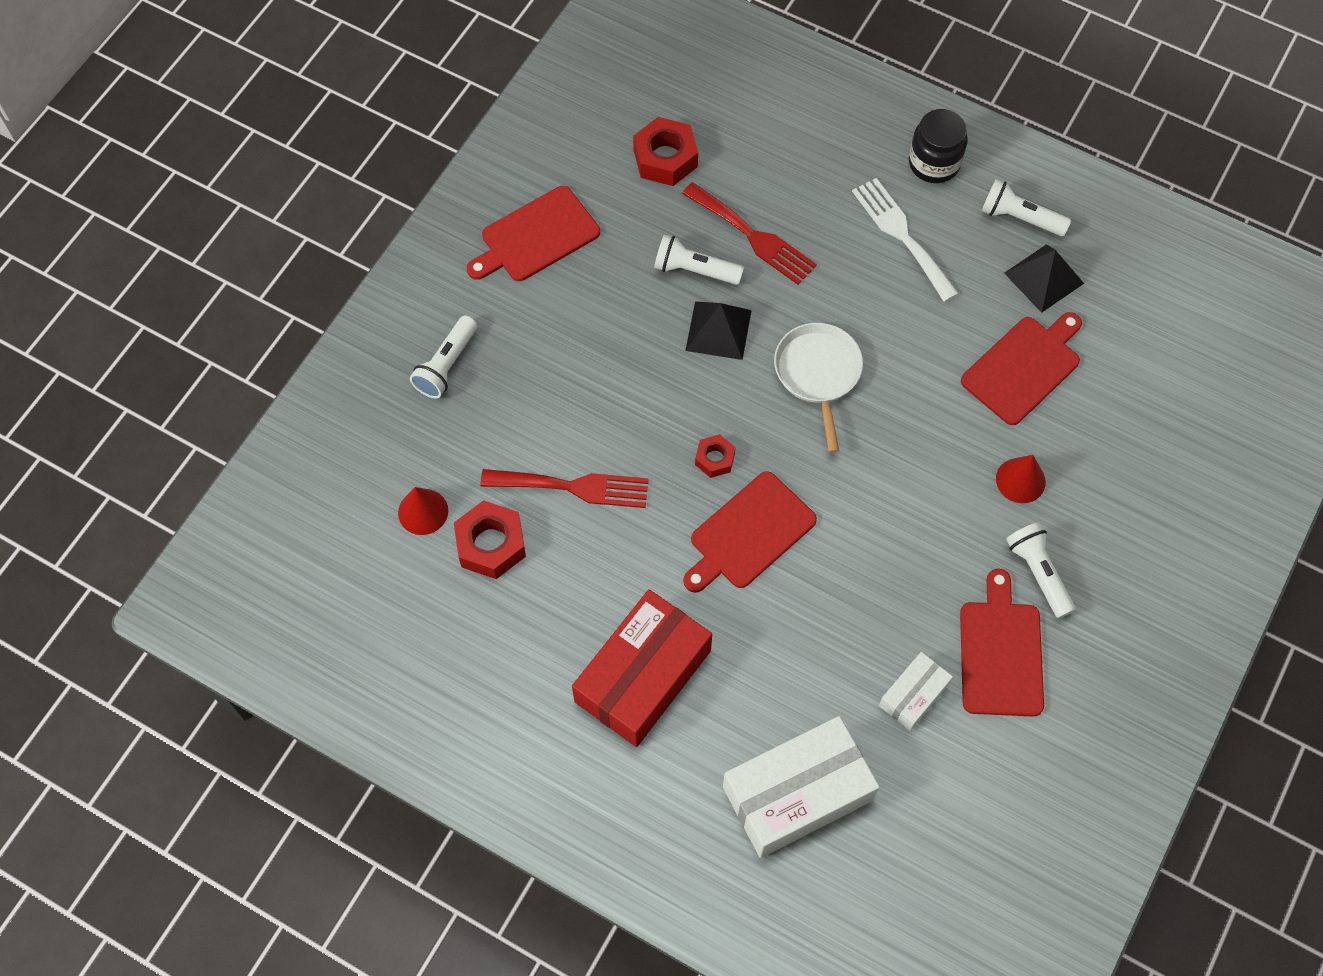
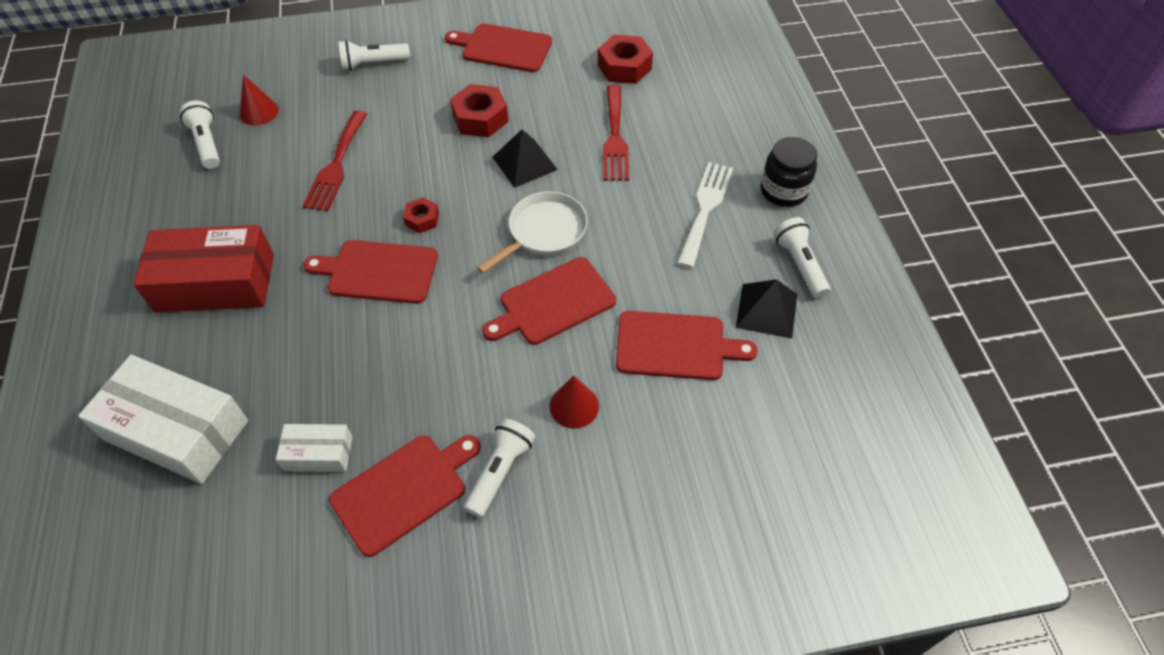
camera: 50 degrees right, 10 degrees down
red nut [454,500,526,579] -> red nut moved to [450,84,508,137]
red fork [480,469,649,508] -> red fork turned 45 degrees clockwise [302,111,367,211]
white flashlight [654,235,744,285] -> white flashlight moved to [180,101,220,169]
none -> red cutting board [482,257,616,345]

